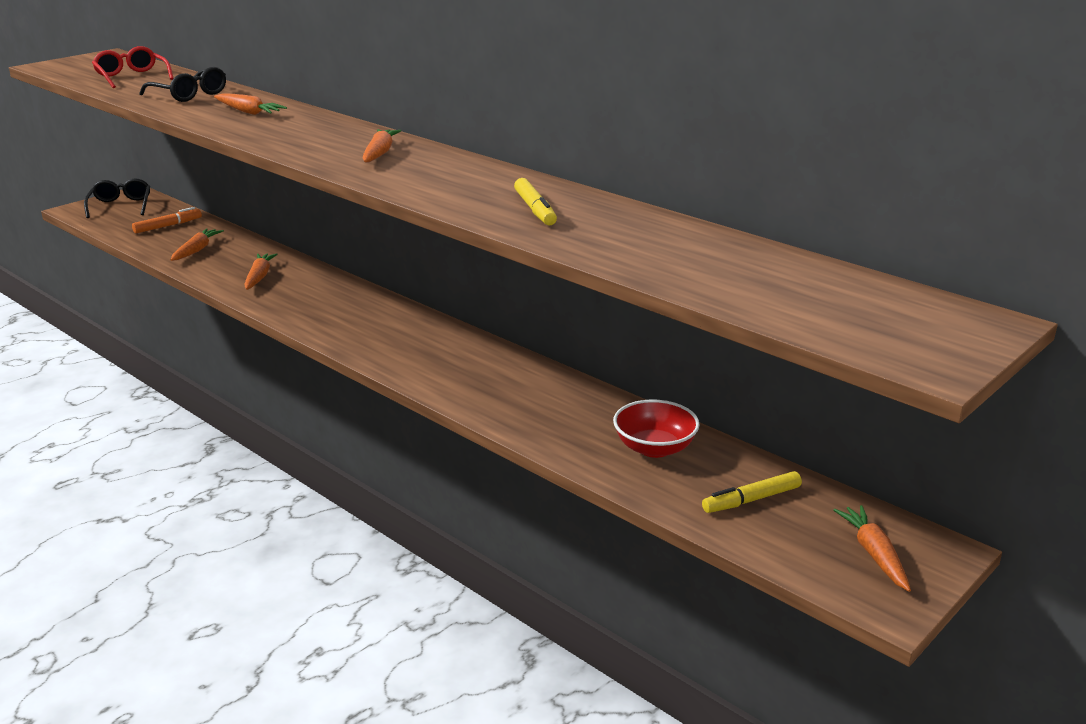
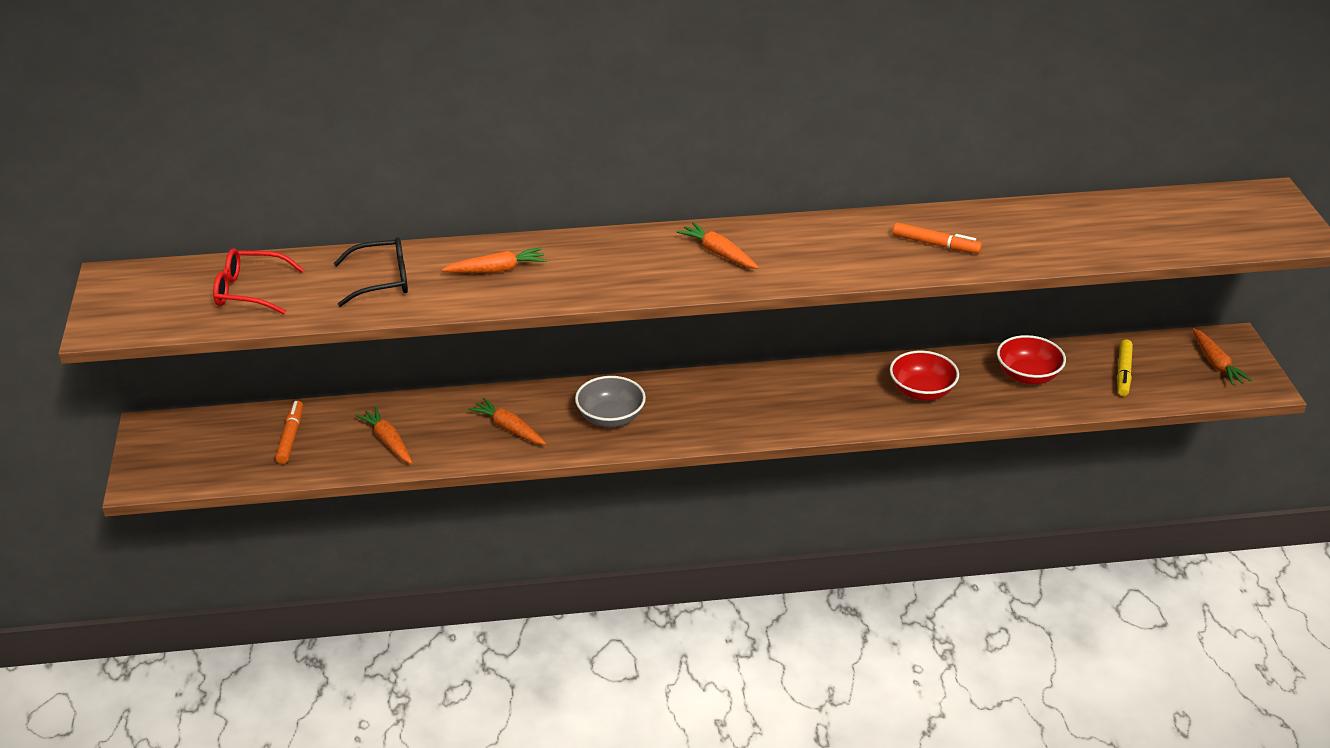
camera: 50 degrees left, 10 degrees up
black glasses [84,178,150,218] -> none
yellow marker [514,178,557,225] -> orange marker [893,223,982,254]
orange carrot [834,505,911,592] -> orange carrot turned 135 degrees counterclockwise [1192,328,1252,385]
none -> grey bowl [575,376,646,427]
none -> red bowl [890,351,959,401]

